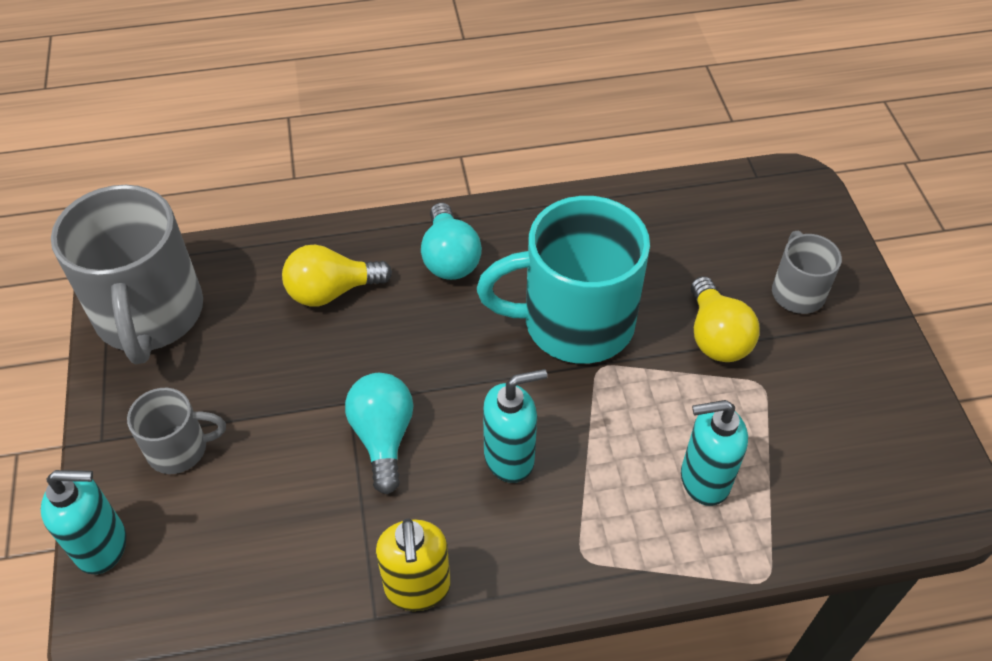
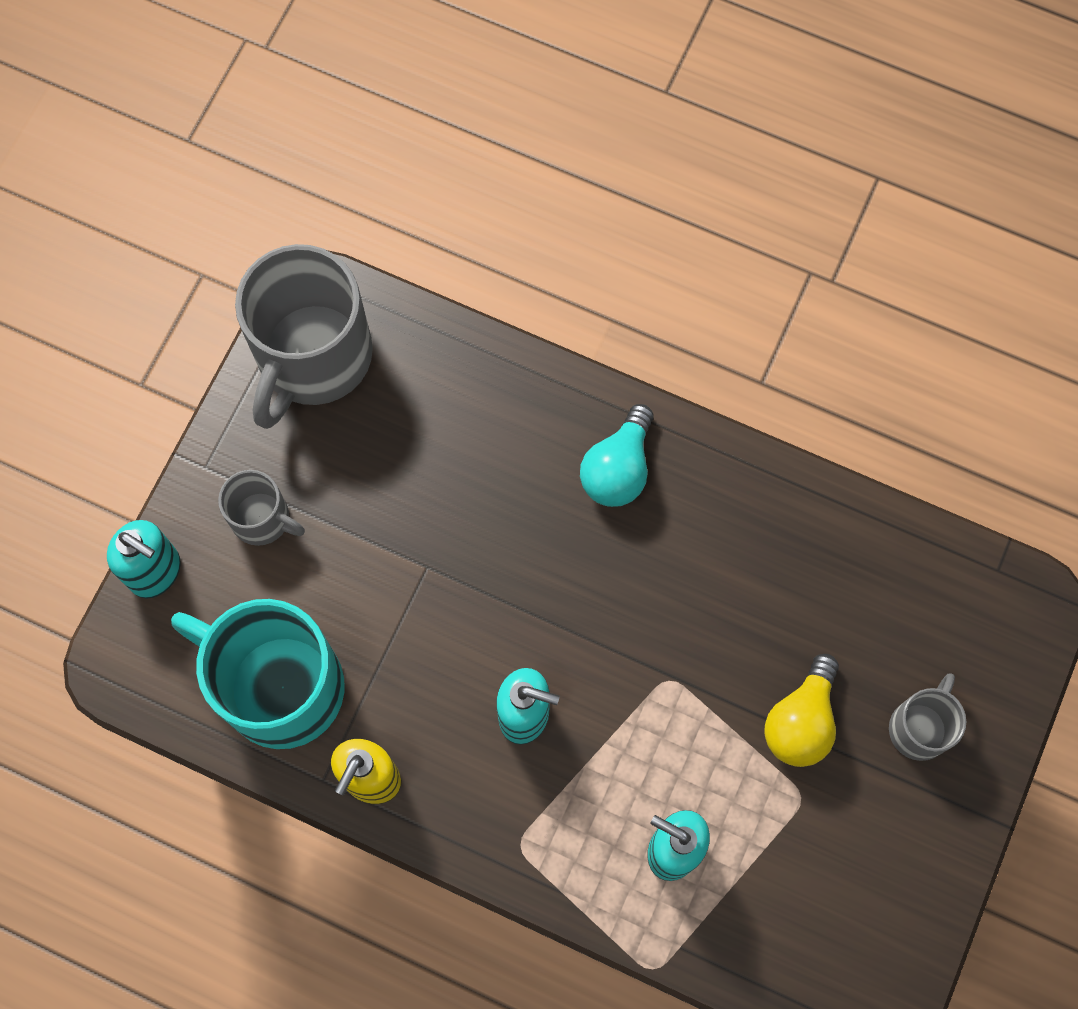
camera: 35 degrees right, 20 degrees up
yellow light bulb [282,245,392,307] -> none
turquoise light bulb [345,373,413,494] -> none
turquoise mug [477,196,650,364] -> turquoise mug moved to [171,599,344,749]

